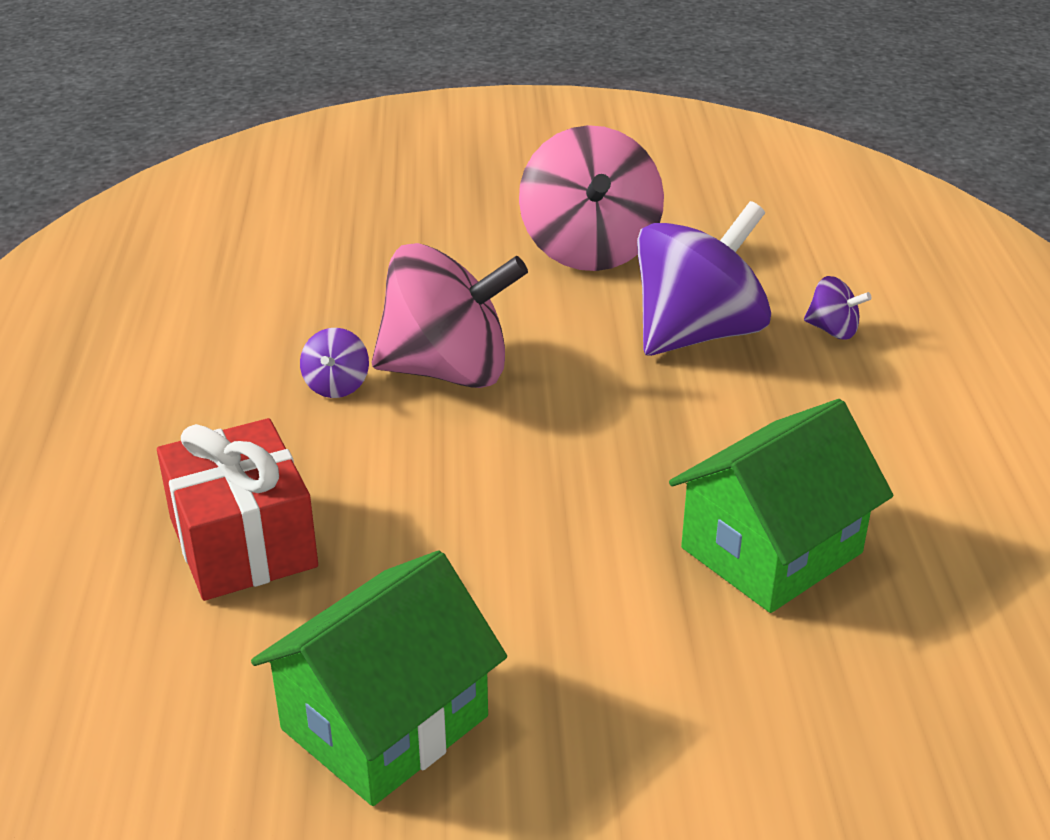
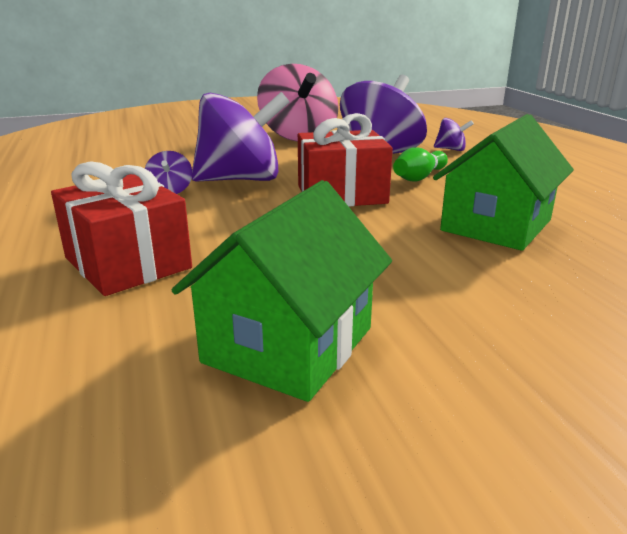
camera: 15 degrees left, 10 degrees down
pink spinning top [372,243,528,388] -> purple spinning top [192,92,289,182]
none -> red gift [298,113,393,206]
none -> green bowling pin [393,147,448,182]

